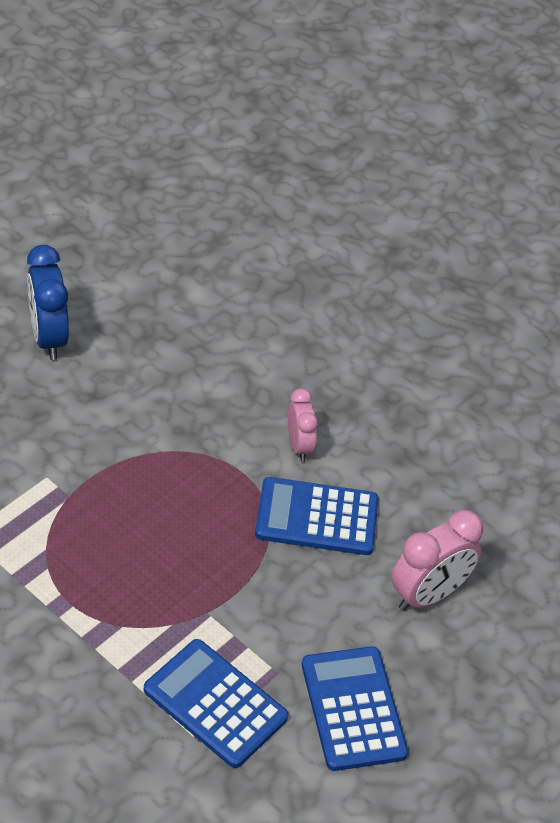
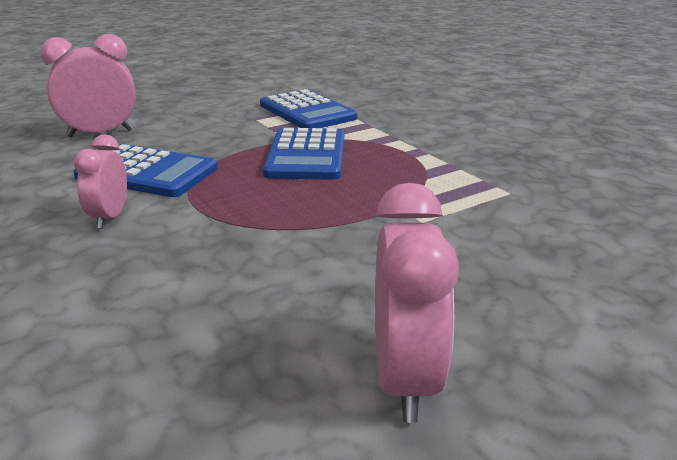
camera: 160 degrees left, 20 degrees down
blue clock [27,245,69,360] -> pink clock [375,183,459,423]
blue calculator [302,646,408,771] -> blue calculator moved to [263,128,344,180]

